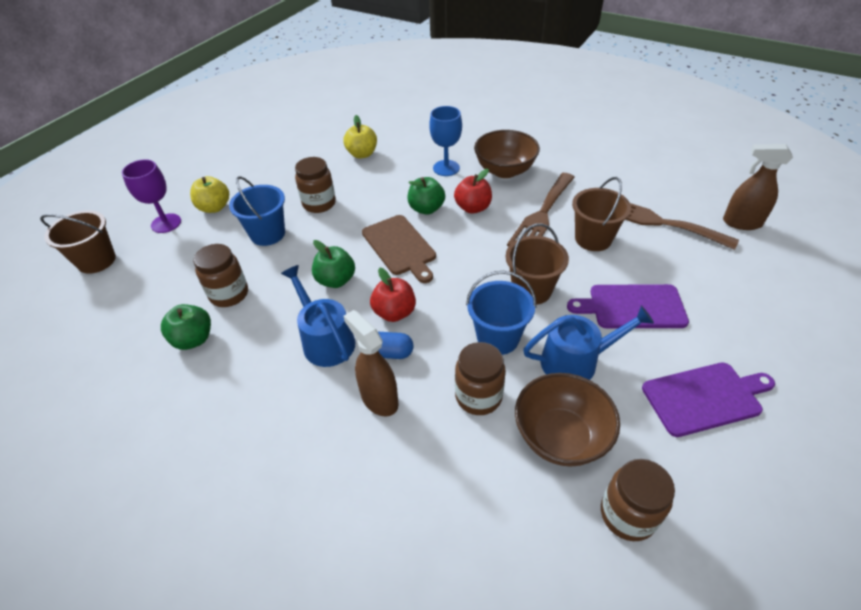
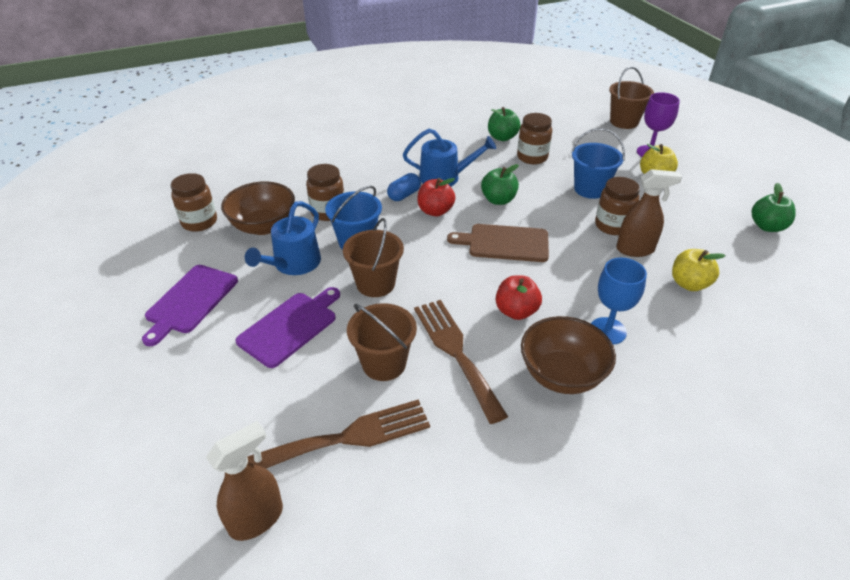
camera: 125 degrees right, 5 degrees down
brown spray bottle [343,310,398,417] -> brown spray bottle moved to [616,169,682,257]
green apple [408,177,445,215] -> green apple moved to [751,183,796,232]

